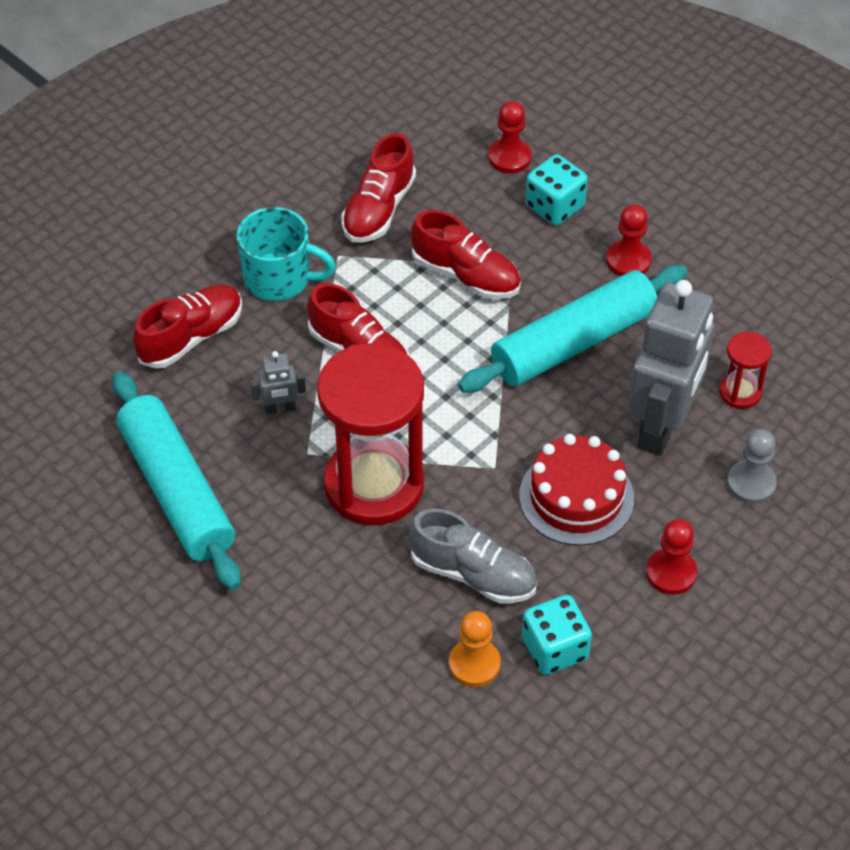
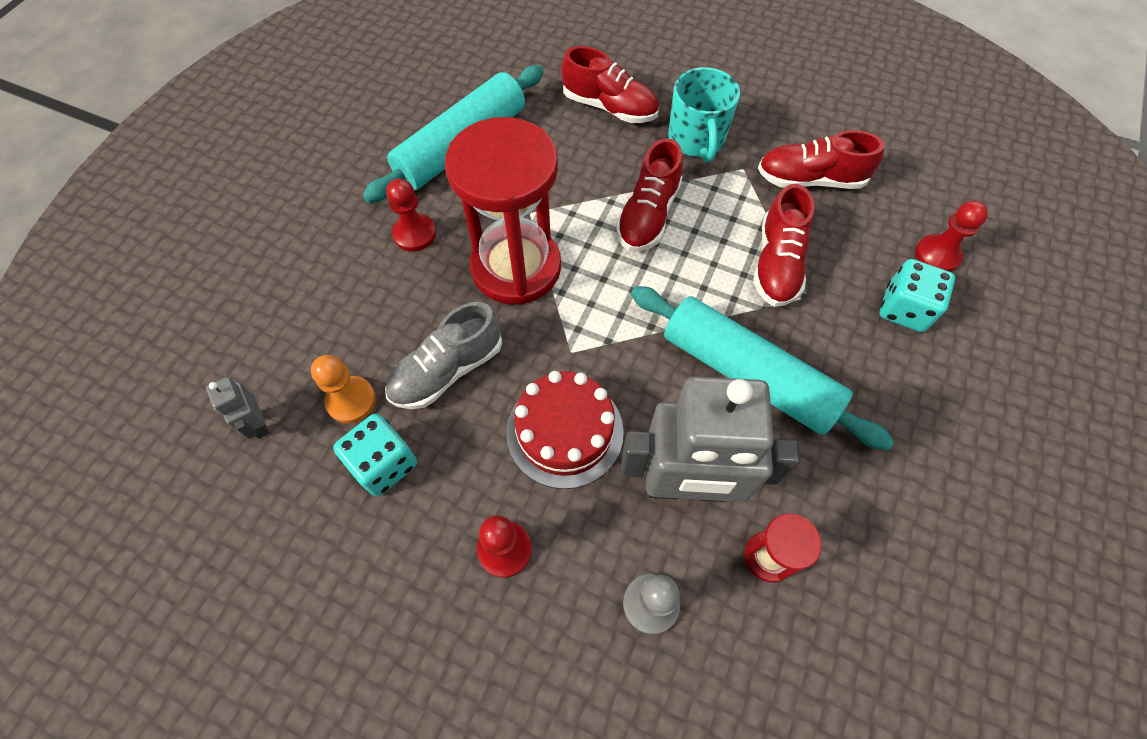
camera: 70 degrees right, 10 degrees up
grey robot [251,351,306,415] -> grey robot moved to [206,377,269,439]
grey shoe [409,509,537,603] -> grey shoe turned 45 degrees clockwise [385,302,503,409]
red pawn [606,204,652,276] -> red pawn moved to [386,178,436,252]

